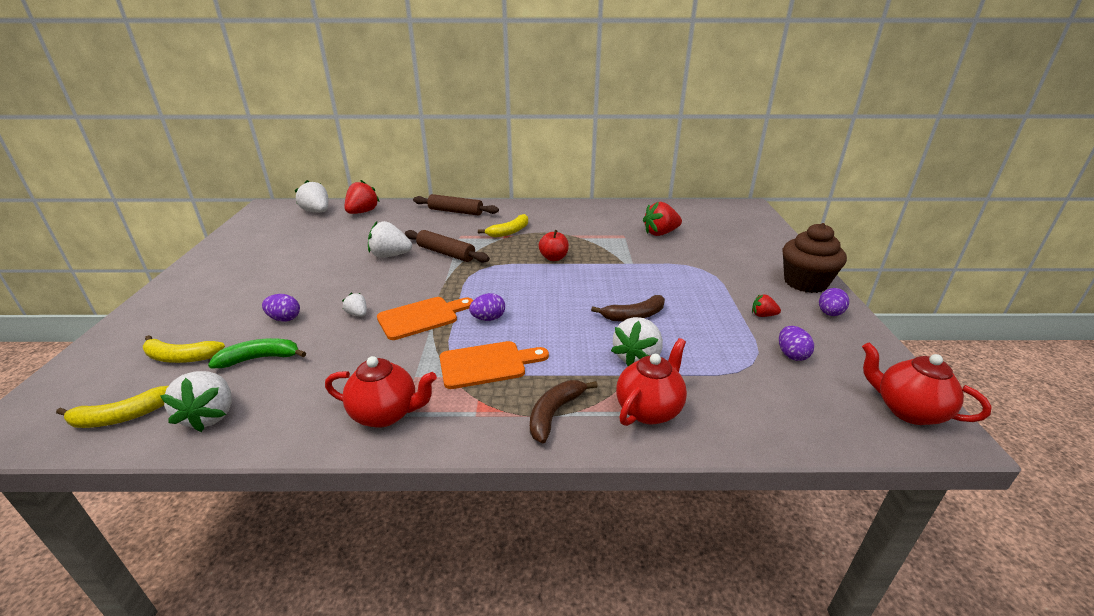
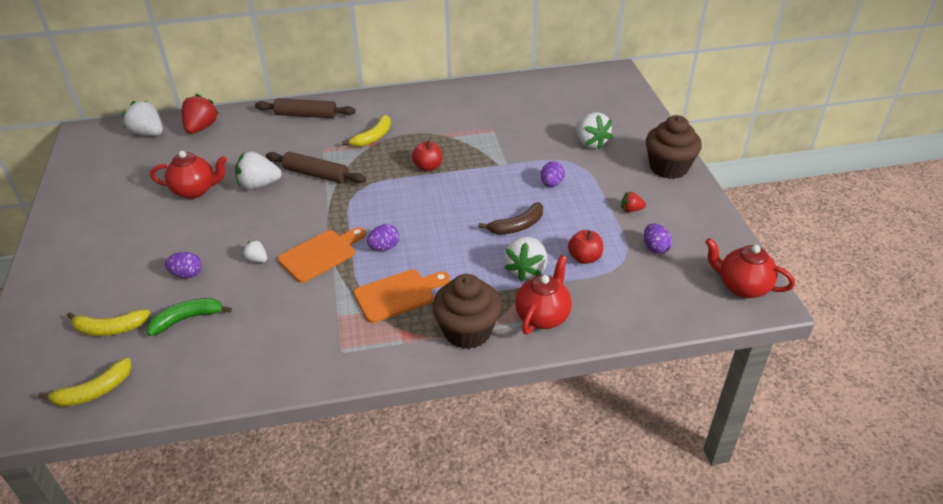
camera: 10 degrees left, 10 degrees up
white strawberry [160,371,232,432] -> white strawberry moved to [576,112,613,150]
red teapot [325,356,437,428] -> red teapot moved to [150,151,227,199]
brown banana [530,380,598,443] -> brown cupcake [432,274,502,349]
red strawberry [643,202,682,236] -> none
purple egg [819,288,849,316] -> purple egg moved to [541,161,565,187]
none -> red apple [568,230,603,264]

